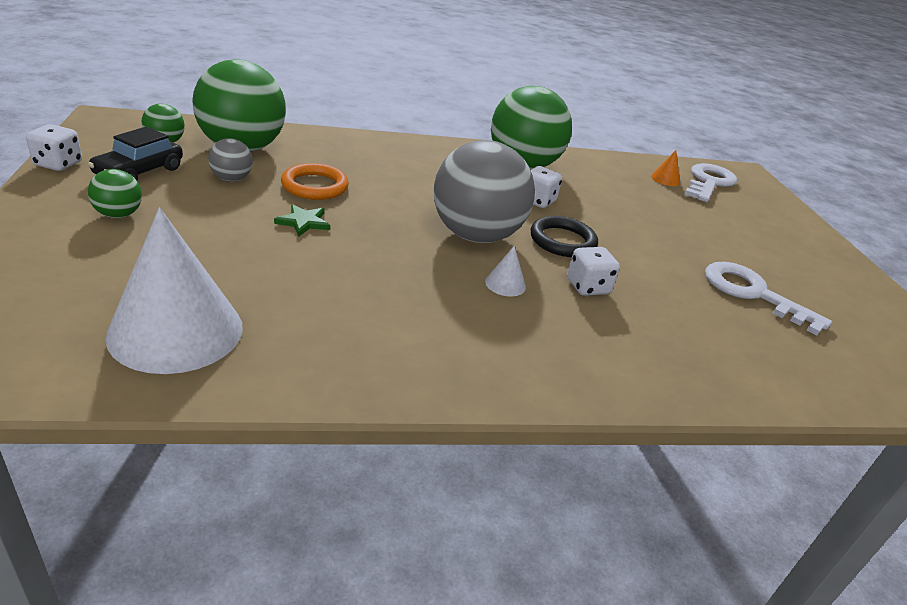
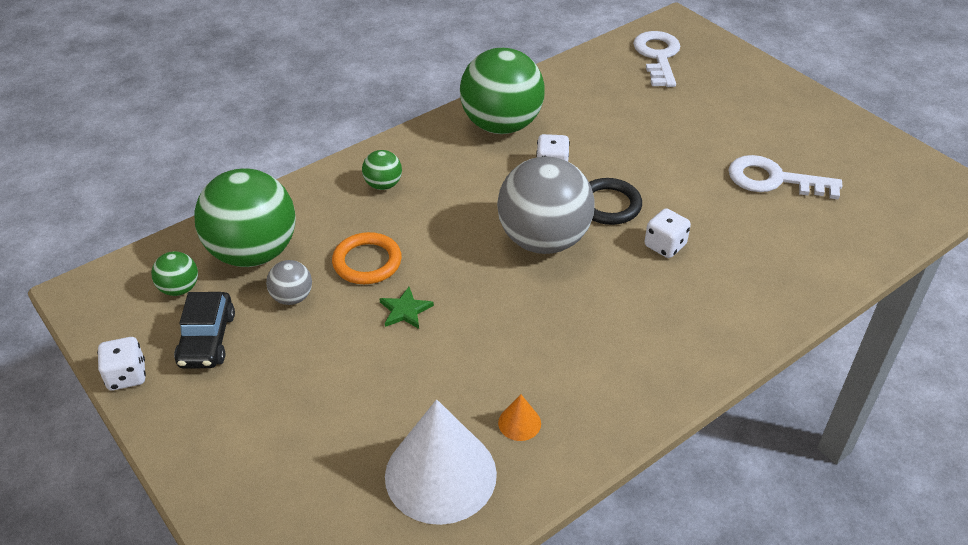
camera: 25 degrees left, 10 degrees up
green ball [88,169,142,218] -> green ball moved to [362,150,402,190]
white cone [485,246,526,296] -> none
orange cone [651,150,680,186] -> orange cone moved to [498,394,541,441]

